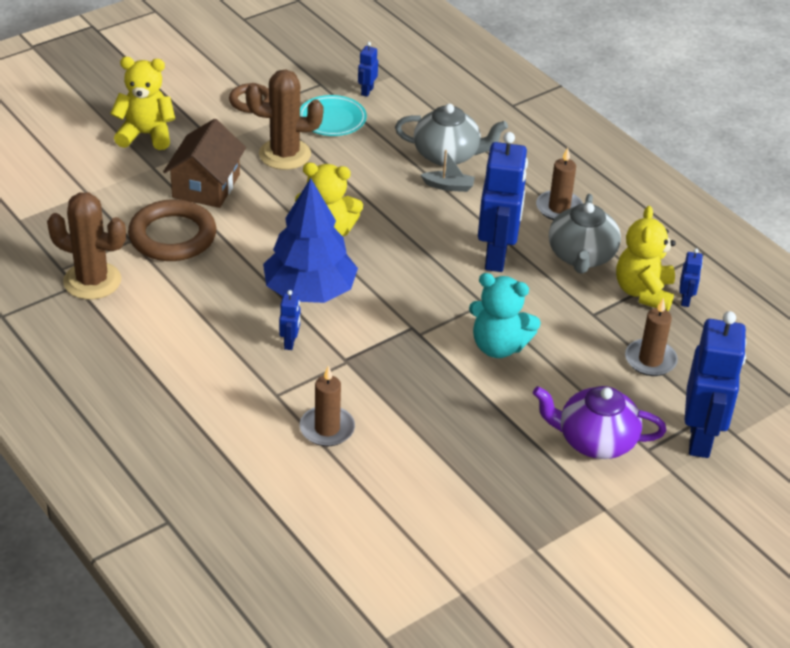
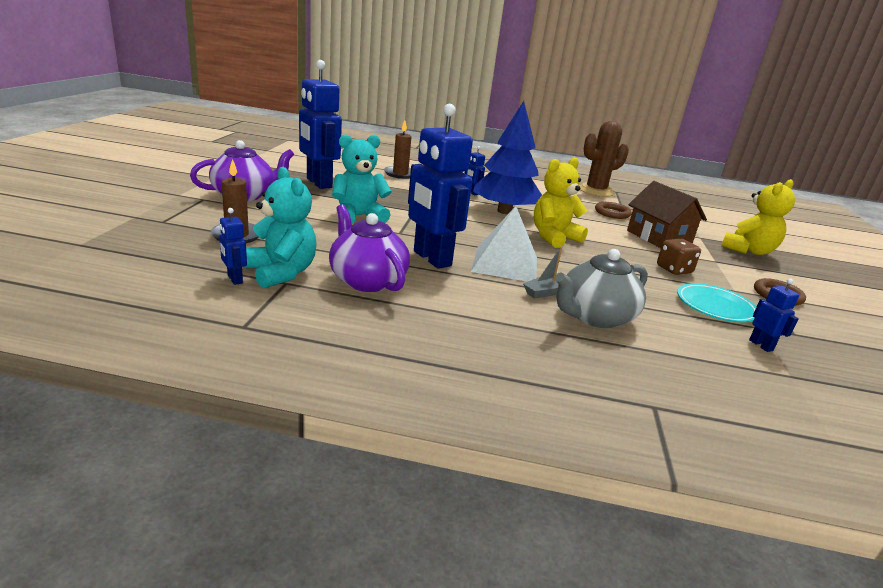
camera: 135 degrees right, 15 degrees down
brown ring [128,199,216,261] -> brown ring [595,202,632,219], size x0.56
brown cactus [246,70,323,170] -> brown dice [657,239,701,275]
brown candle [536,148,583,220] -> none
grey teapot [549,194,621,274] -> purple teapot [329,204,410,292]
yellow teddy bear [616,206,676,311] -> turquoise teddy bear [246,167,317,288]
blue robot [685,311,747,458] -> blue robot moved to [299,60,342,189]
none -> white pyramid [471,206,537,282]

